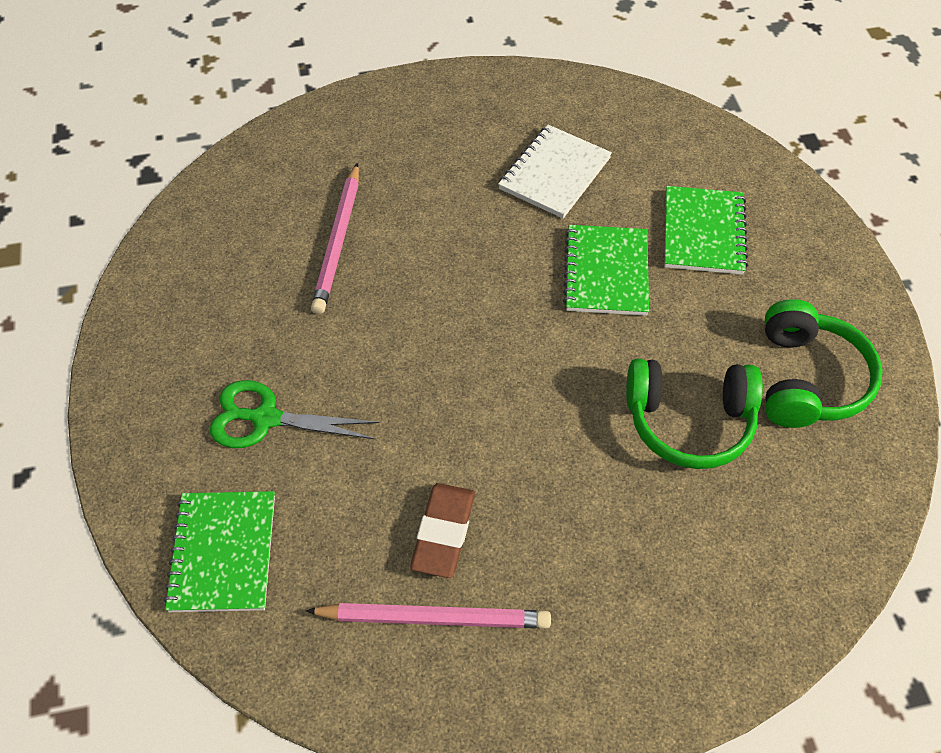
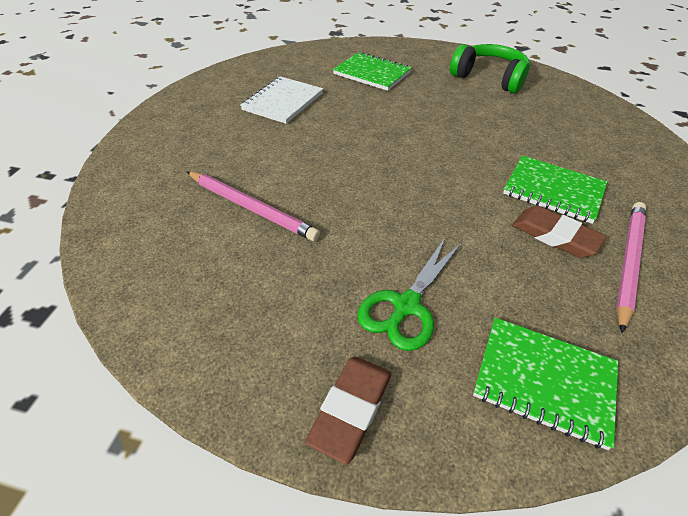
camera: 65 degrees left, 10 degrees down
white notebook [498,125,612,218] -> white notebook turned 60 degrees clockwise [240,76,323,124]
green notebook [563,225,649,316] -> green notebook moved to [503,155,607,224]
green headphones [626,359,763,469] -> none
none -> brown eraser [305,357,392,464]

